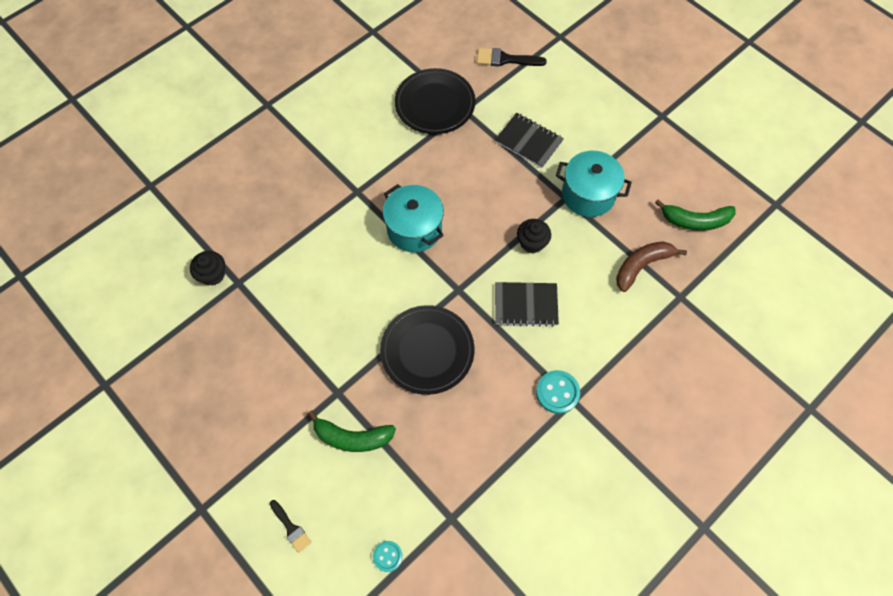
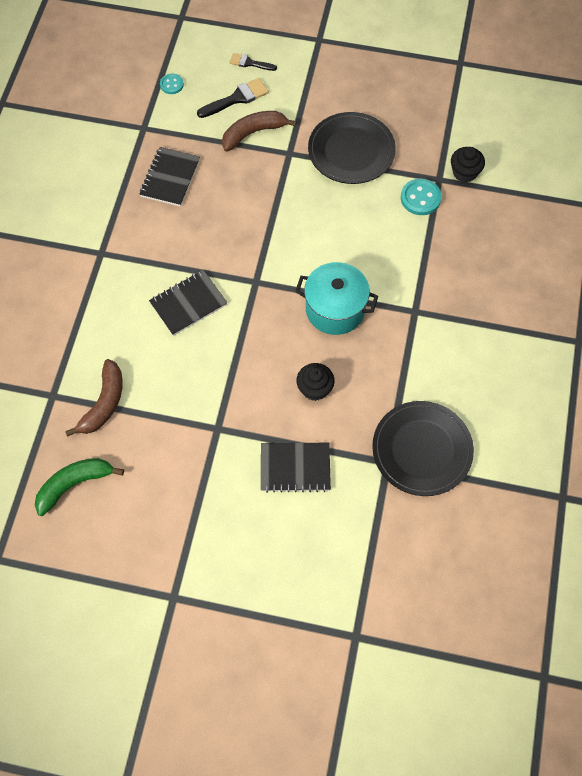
camera: 145 degrees right, 0 degrees up
green banana [308,410,396,452] -> brown banana [222,111,297,152]
black plate [380,305,474,395] -> black plate moved to [308,112,396,184]
black brush [477,48,547,67] -> black brush moved to [197,78,269,118]
black cupcake [517,219,551,253] -> black cupcake moved to [296,363,335,401]
turquoise button [536,370,580,414] -> turquoise button moved to [401,179,442,215]
turquoise pot [556,151,632,217] -> none
none -> black notebook [140,147,200,207]

